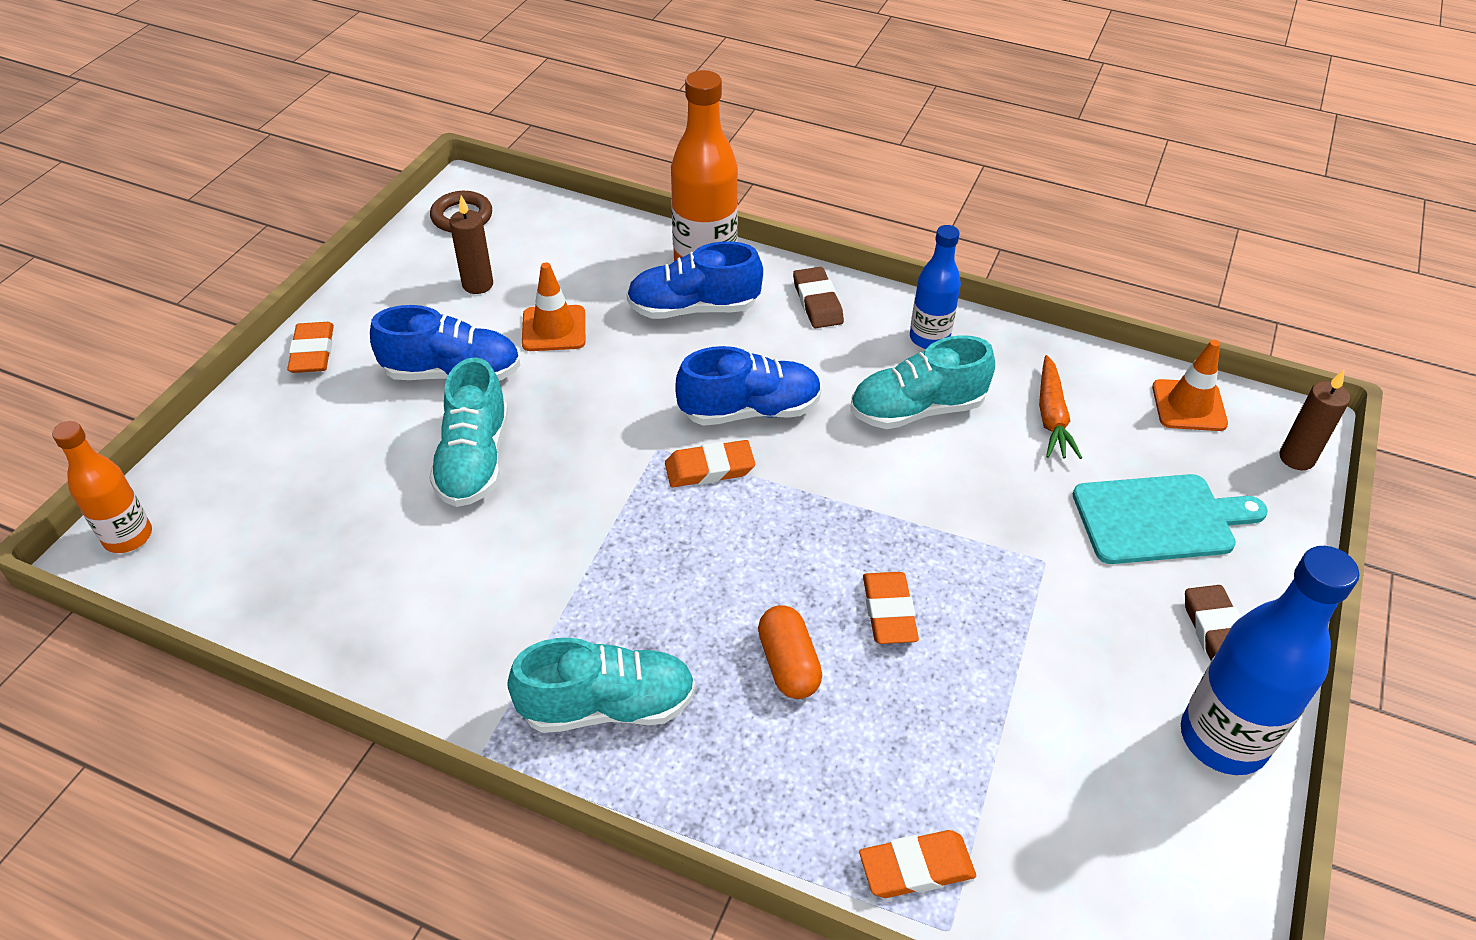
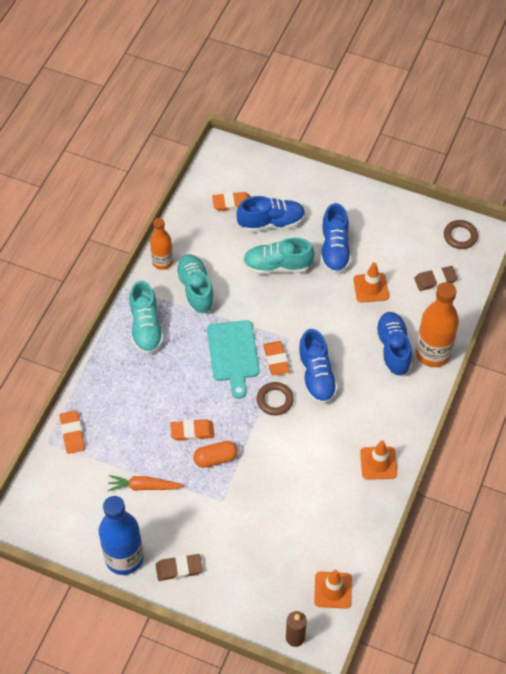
camera: 90 degrees right, 10 degrees up
orange bottle [52,421,152,553] -> orange bottle moved to [150,218,173,270]
orange eraser [287,322,334,373] -> orange eraser moved to [212,192,251,211]
brown candle [449,196,493,294] -> none
orange capsule [758,605,822,699] -> orange capsule moved to [193,441,238,468]
brown eraser [793,267,844,328] -> brown eraser moved to [414,266,458,291]
turquoise shoe [850,335,995,429] -> turquoise shoe moved to [175,254,215,314]
blue bottle [910,225,961,349] -> orange traffic cone [360,440,397,480]
orange carrot [1039,355,1082,459] -> orange carrot moved to [107,475,184,491]
turquoise cutting board [1073,474,1268,564] -> turquoise cutting board moved to [207,320,259,399]
none -> blue shoe [237,196,305,232]
none -> brown ring [257,382,294,415]

